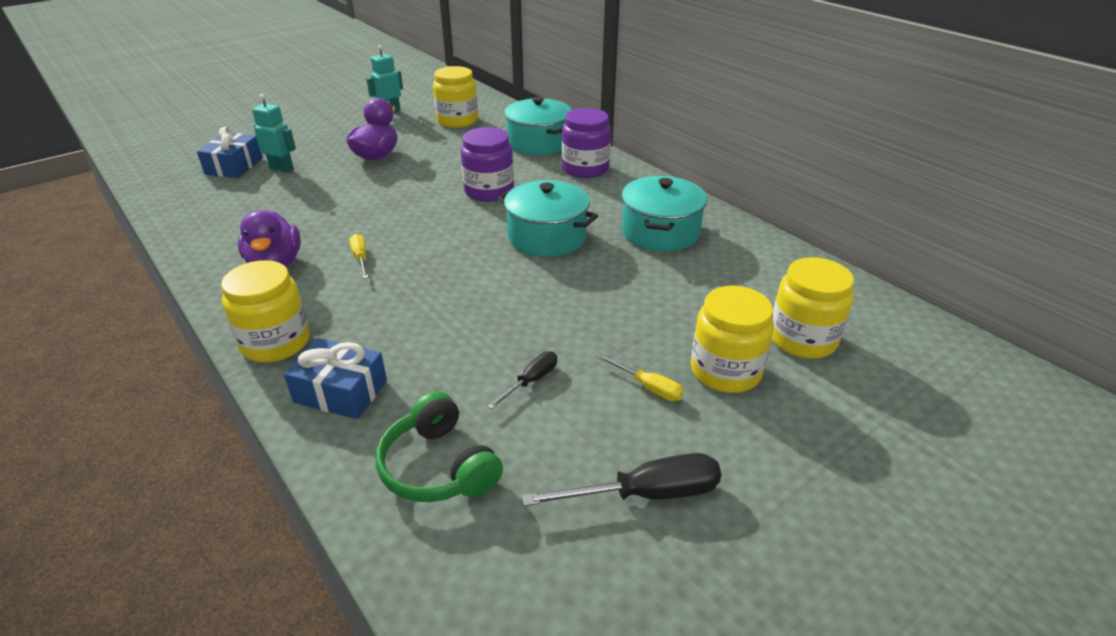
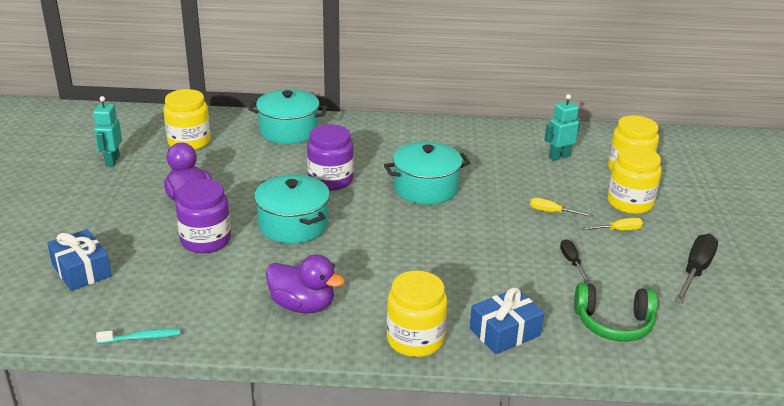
camera: 50 degrees left, 5 degrees down
turquoise robot [252,94,296,173] -> turquoise robot moved to [544,94,580,161]
yellow screwdriver [349,234,368,279] -> yellow screwdriver moved to [530,198,593,217]
purple jar [562,108,611,178] -> purple jar moved to [175,179,231,253]
turquoise pot [622,176,707,251] -> turquoise pot moved to [254,174,330,244]
none -> turquoise toothbrush [96,329,180,344]

